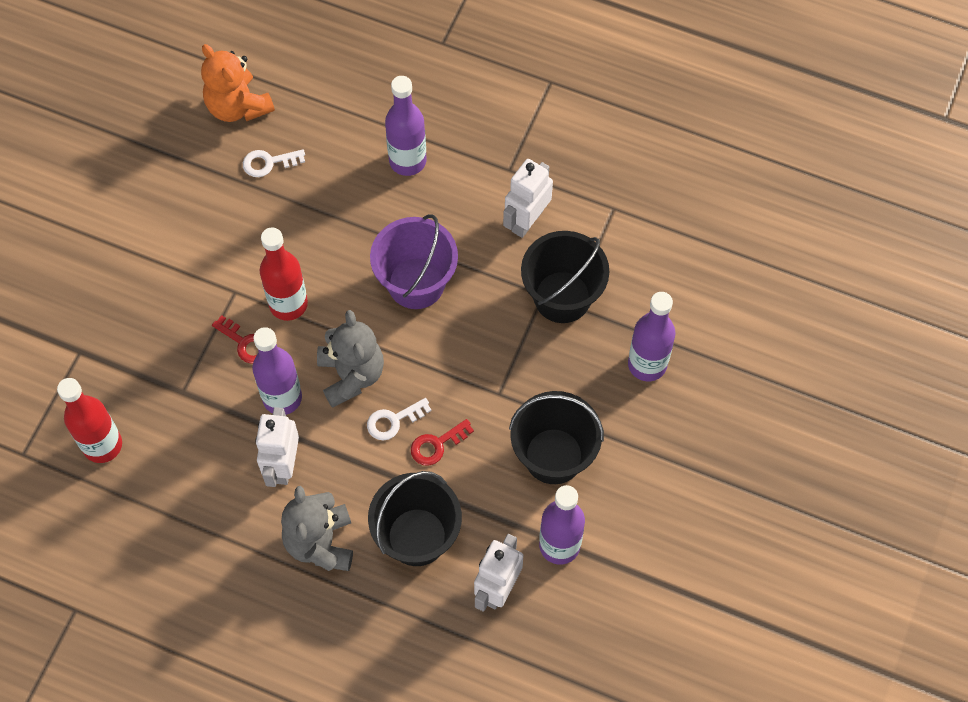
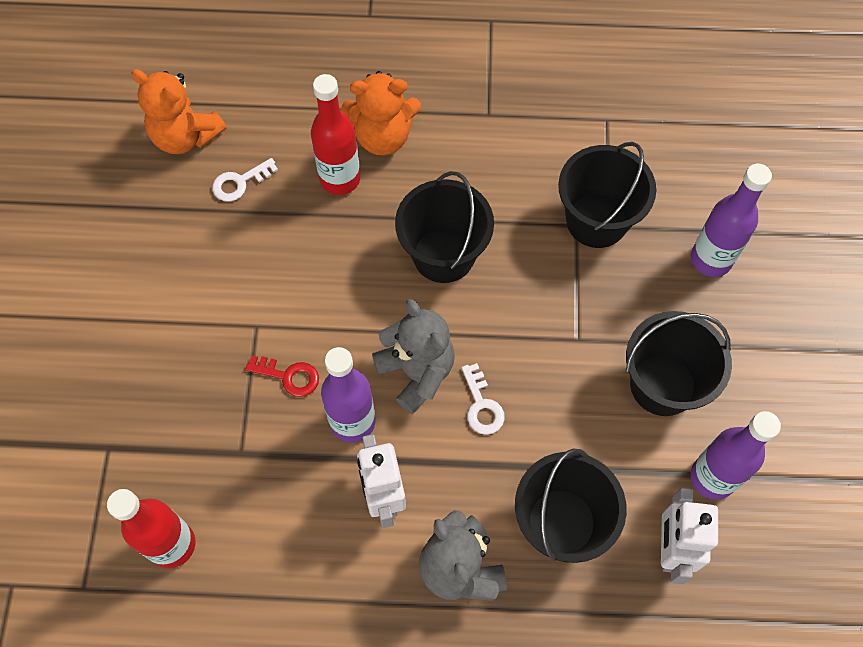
camera: 20 degrees left, 0 degrees up
red bottle [260,227,308,321] -> red bottle moved to [311,74,360,195]
white key [367,398,432,440] -> white key turned 60 degrees counterclockwise [462,363,505,435]
purple bucket [370,214,458,309] -> black bucket [395,171,494,283]
purple bottle [385,76,426,176] -> orange teddy bear [341,71,421,155]
red key [411,419,474,466] -> none
white robot [503,159,553,238] -> none

